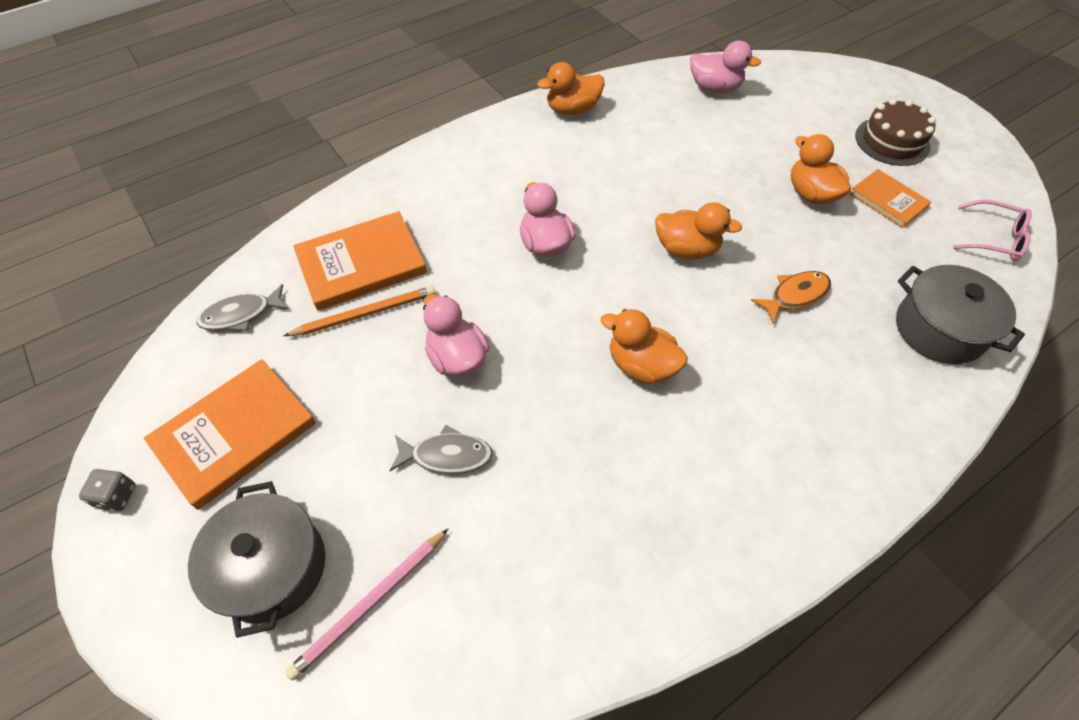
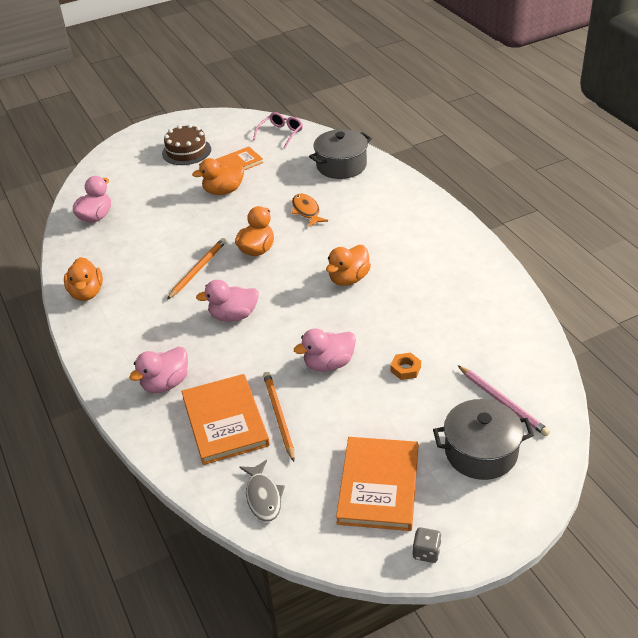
camera: 80 degrees left, 15 degrees down
orange book [144,359,316,510] -> orange book turned 45 degrees clockwise [336,437,418,531]
grey fish [389,425,493,474] -> orange nut [390,352,421,380]
none -> pink duck [129,347,188,393]
none -> orange pencil [167,238,226,299]

